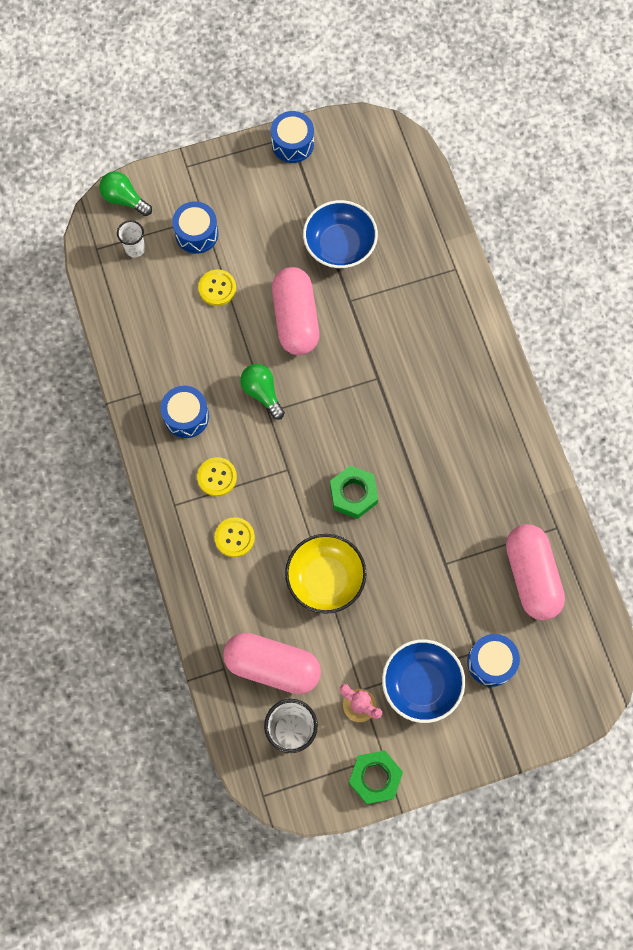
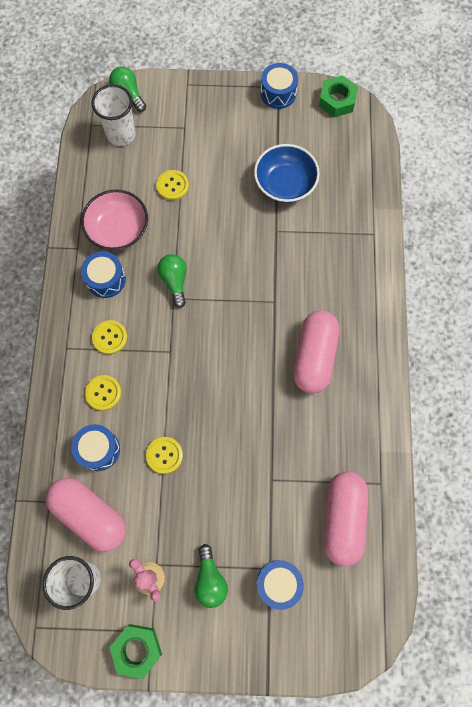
camera: 20 degrees right, 0 degrees up
white cup [117,220,145,257] -> white cup [92,84,136,146], size x1.71
blue drum [172,201,219,254] -> blue drum moved to [72,424,120,471]
pink capsule [272,267,319,355] -> pink capsule moved to [293,310,339,393]
yellow bowl [285,534,367,614] -> yellow button [146,437,183,474]
green nut [330,466,378,519] -> green nut moved to [319,75,358,117]
blue bowl [382,639,465,723] -> green light bulb [194,544,228,608]
none -> pink bowl [81,189,148,250]

